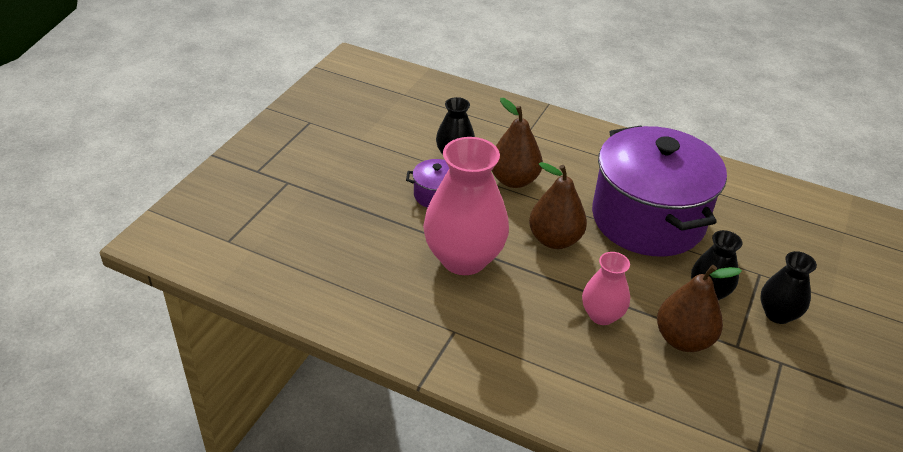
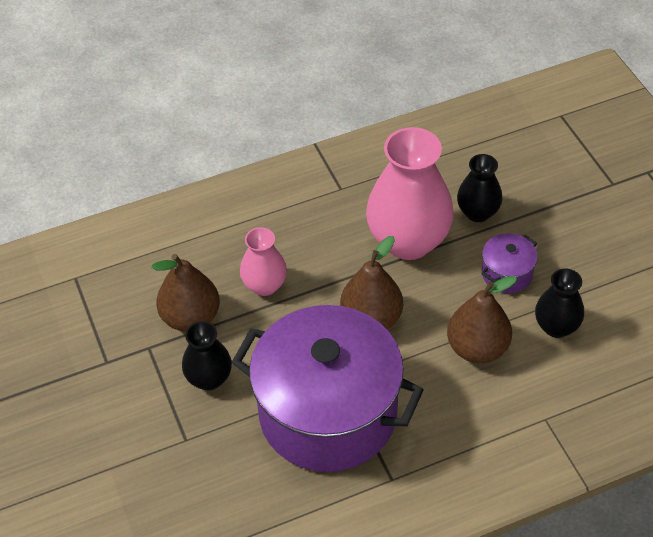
camera: 135 degrees right, 10 degrees up
black vase [760,251,817,324] -> black vase moved to [457,154,502,222]

